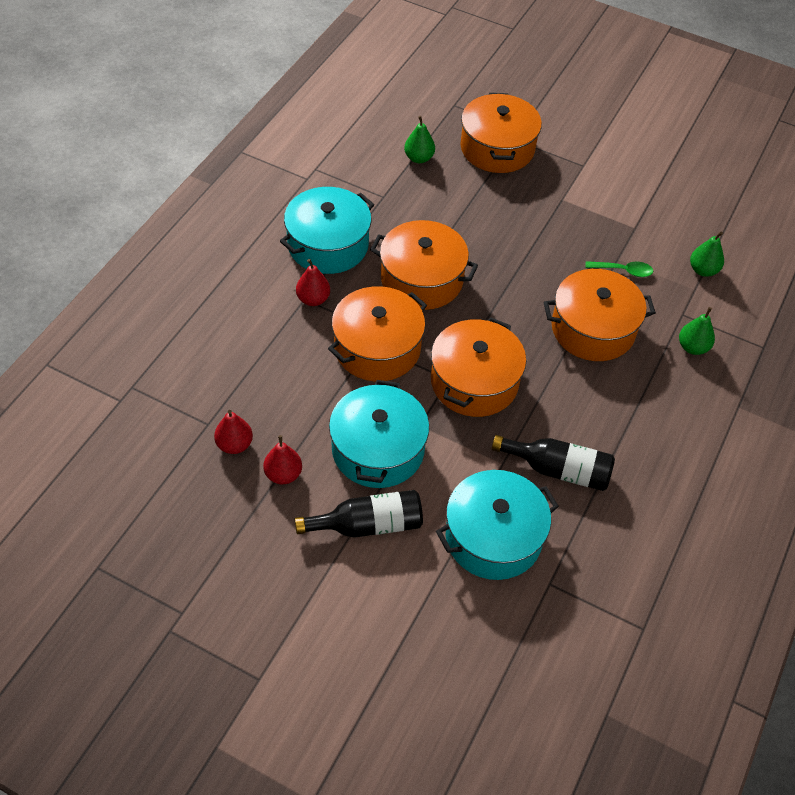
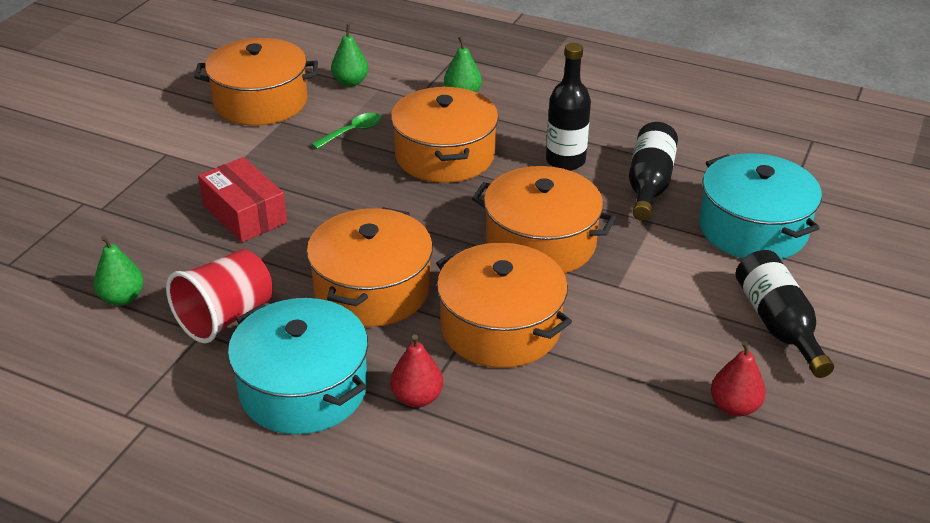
camera: 90 degrees left, 15 degrees down
red pear [214,410,253,454] -> none
turquoise pot [329,380,429,488] -> none
orange pot [460,93,542,173] -> orange pot moved to [194,38,318,126]
green spoon [585,261,653,277] -> green spoon turned 45 degrees clockwise [311,113,382,149]
none -> red cup [166,249,272,343]
none -> red box [198,157,287,242]
none -> black bottle [546,43,591,170]

